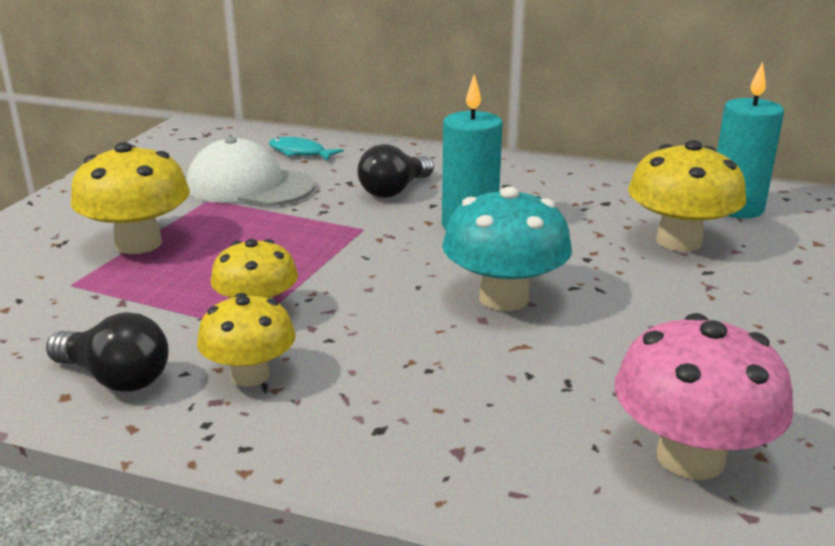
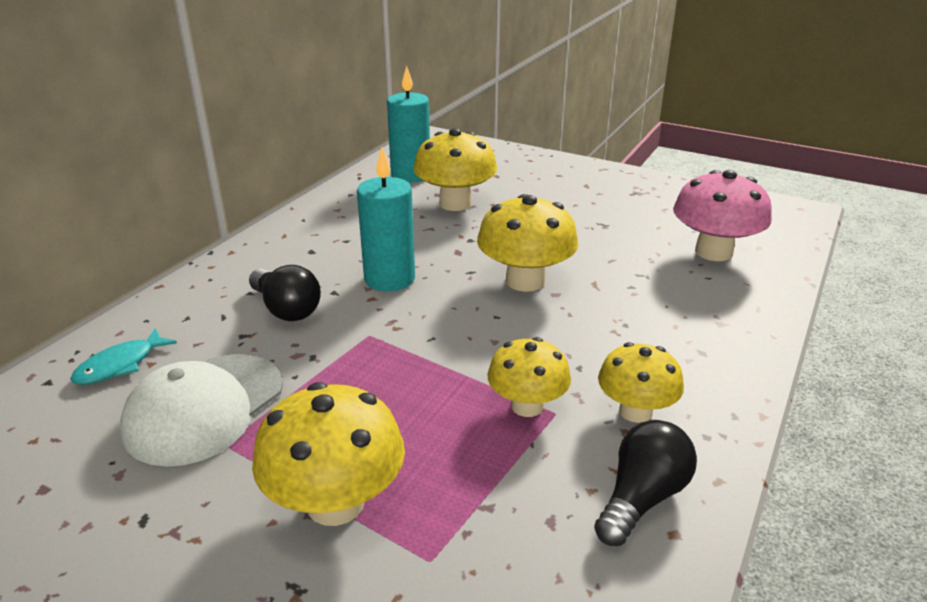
camera: 80 degrees left, 5 degrees up
turquoise mushroom [442,186,572,311] -> yellow mushroom [477,194,578,292]

